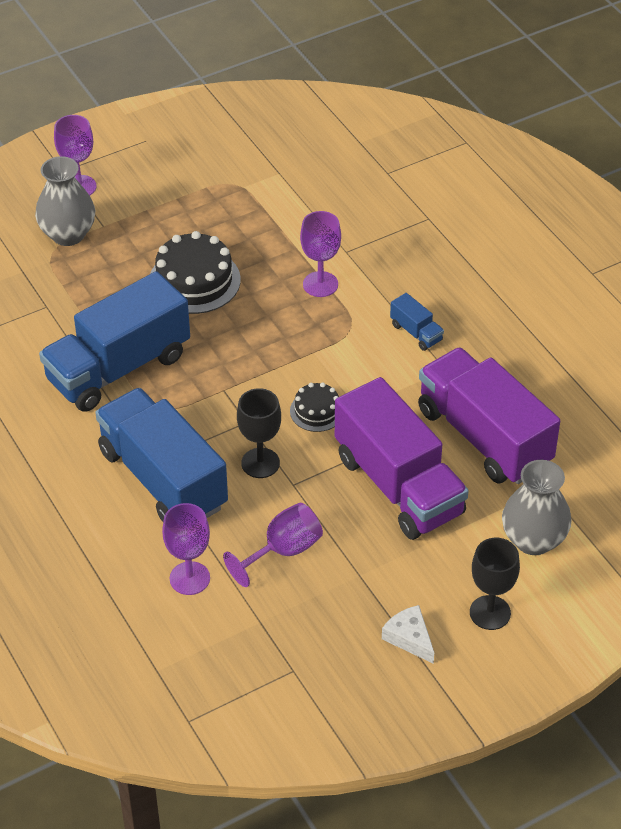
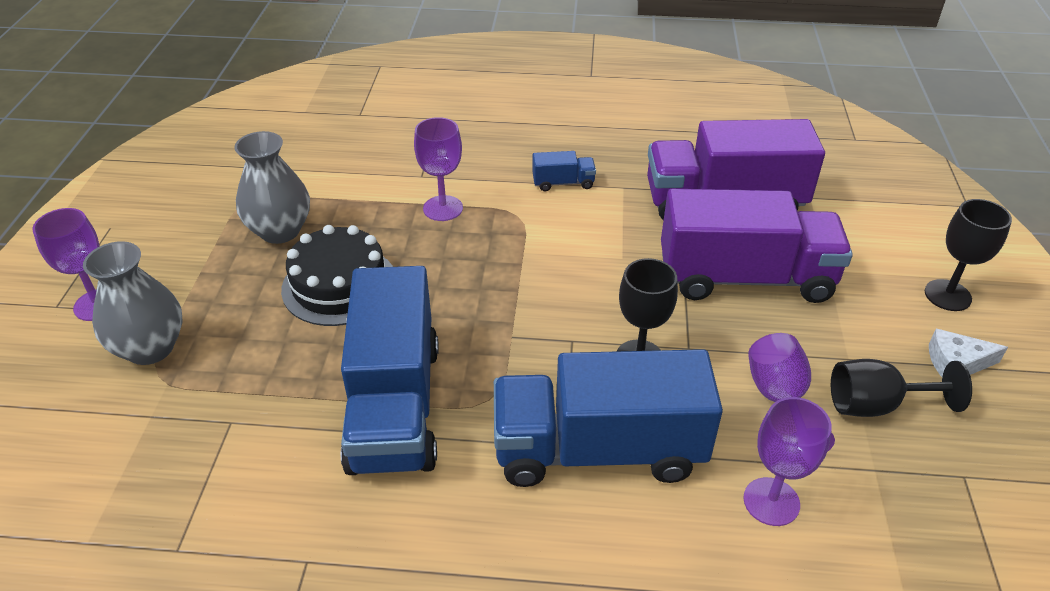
camera: 55 degrees left, 5 degrees down
black cake [290,383,339,432] -> none
grey vase [502,460,571,555] -> grey vase moved to [234,131,310,244]
none -> black goblet [831,359,972,417]

